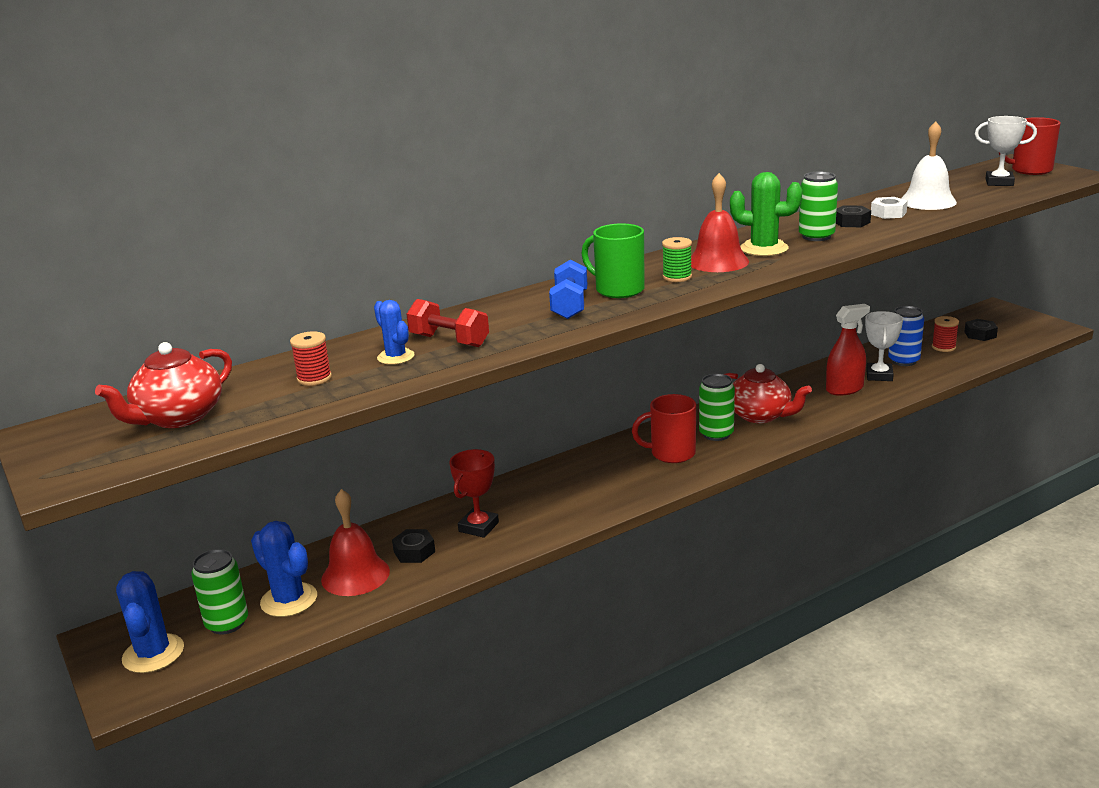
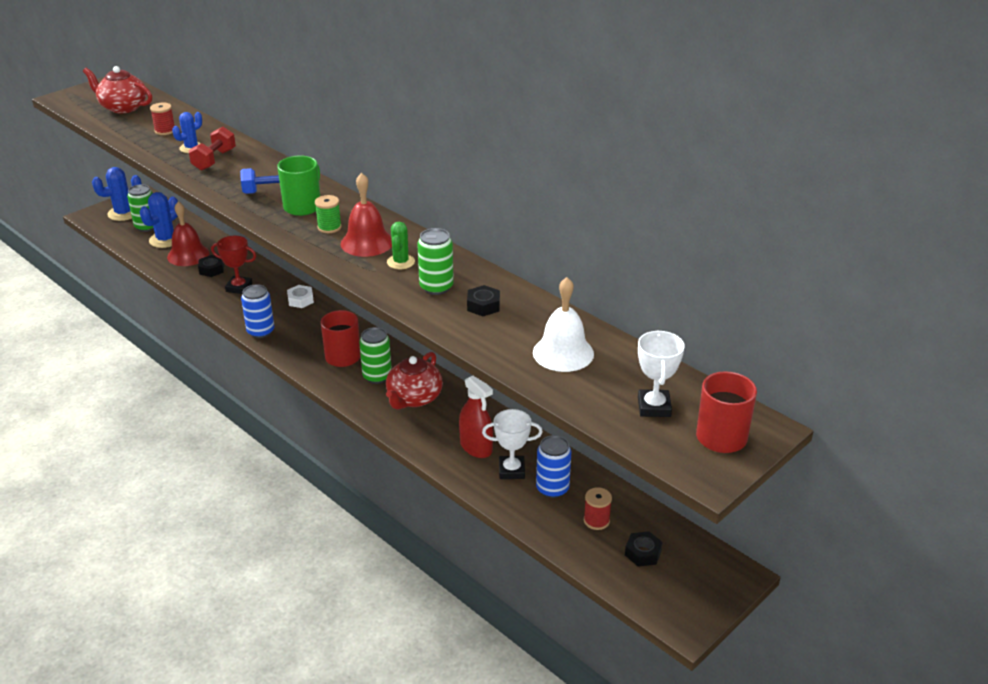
camera: 75 degrees right, 10 degrees up
green cactus [730,172,802,256] -> green cactus [387,222,415,269], size x0.65
white nut [871,197,908,219] -> white nut moved to [287,285,314,308]
none -> blue can [241,284,275,338]

